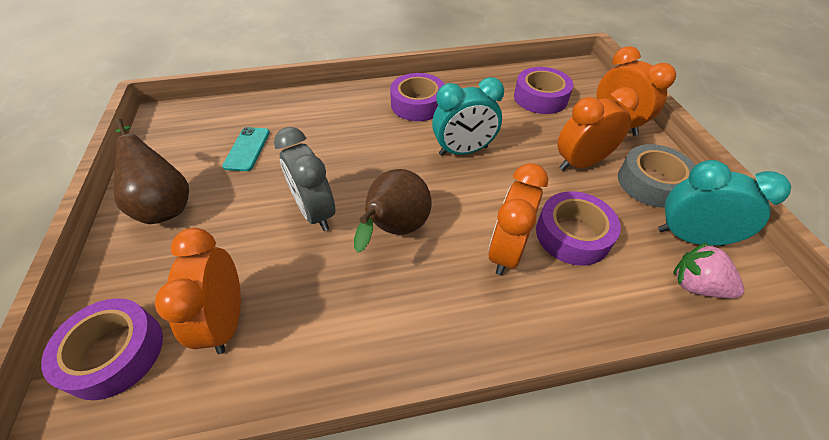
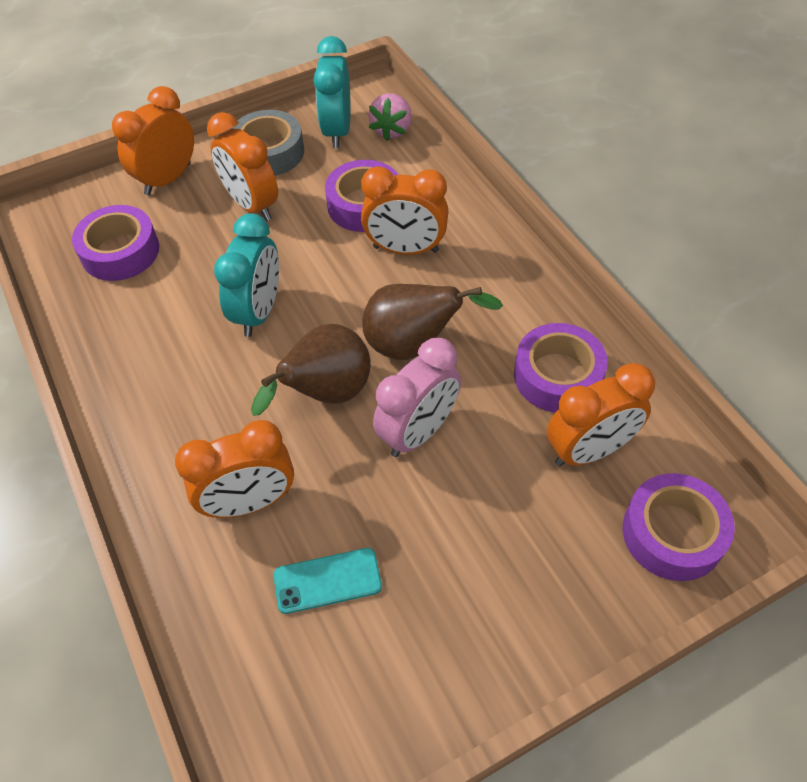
camera: 105 degrees left, 5 degrees up
brown pear [114,118,189,224] -> brown pear moved to [251,324,371,416]
grey clock [274,127,335,231] -> pink clock [373,338,461,457]
purple tape [390,73,445,121] -> purple tape moved to [514,323,608,413]
turquoise clock [432,77,504,156] -> turquoise clock turned 45 degrees clockwise [214,213,279,337]
none -> orange clock [175,420,294,518]

